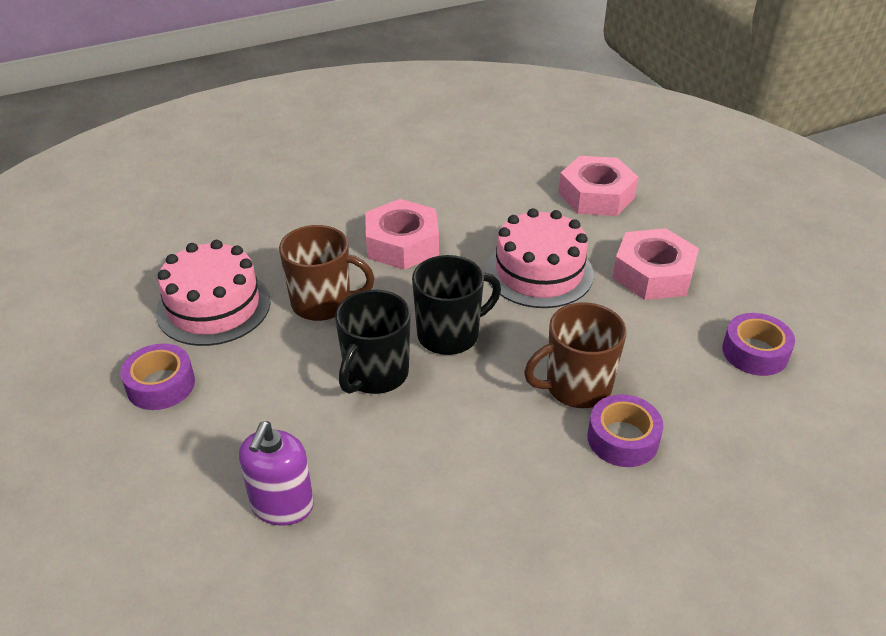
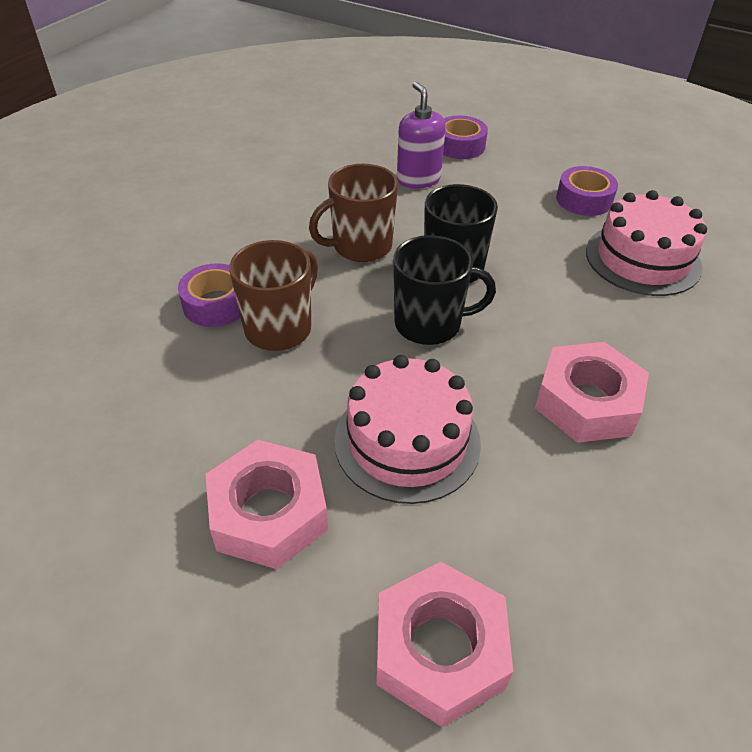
camera: 145 degrees right, 5 degrees up
brown mug [279,225,375,321] -> brown mug moved to [309,164,398,262]
black mug [412,255,501,355] -> black mug turned 120 degrees counterclockwise [393,235,496,345]
purple tape [722,313,795,376] -> purple tape moved to [443,116,488,159]

